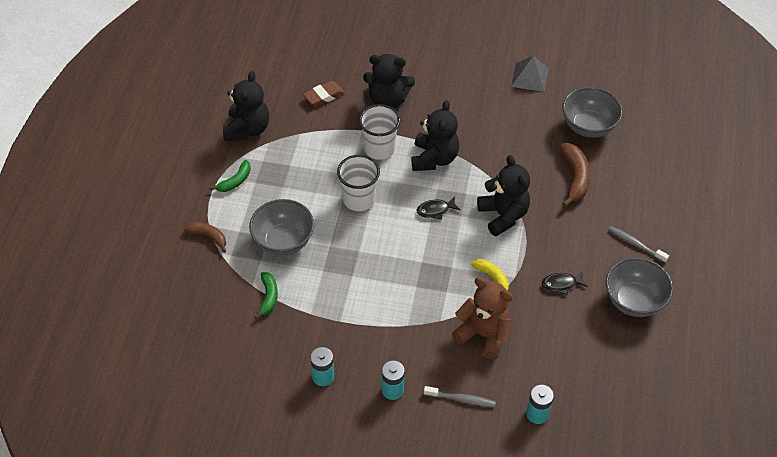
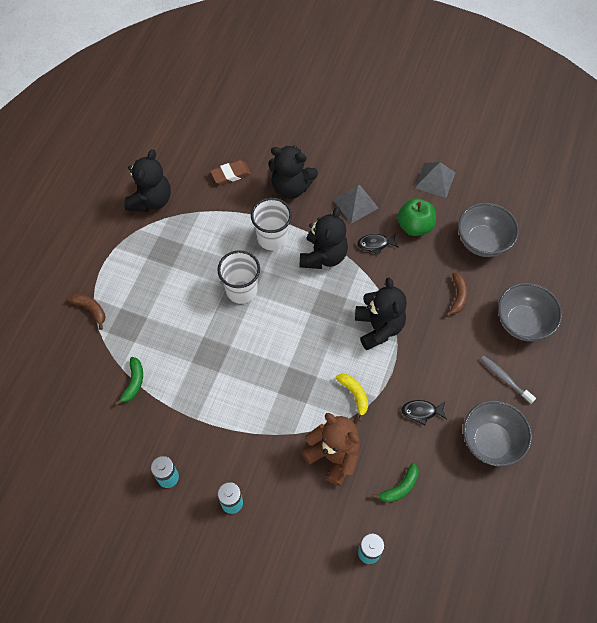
camera: 10 degrees right, 10 degrees up
green banana [209,160,251,192] -> green banana moved to [372,463,419,503]
grey bowl [249,199,314,256] -> grey bowl moved to [498,283,562,341]
black fish [417,196,460,220] -> black fish moved to [357,233,399,255]
grey toothbrush [424,386,496,407] -> none
brown banana [560,143,591,207] -> brown banana [446,272,468,317], size x0.63
none -> grey pyramid [333,185,378,224]
none -> green apple [397,198,436,236]

